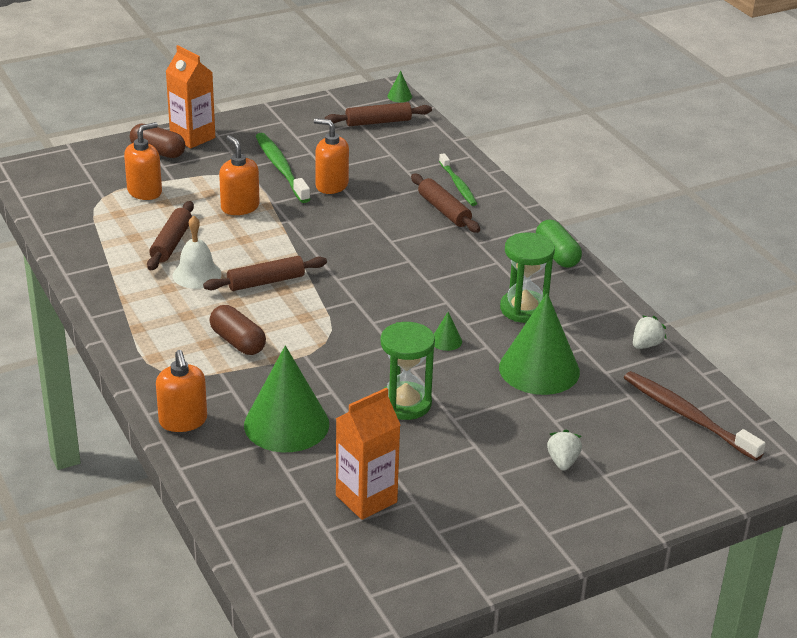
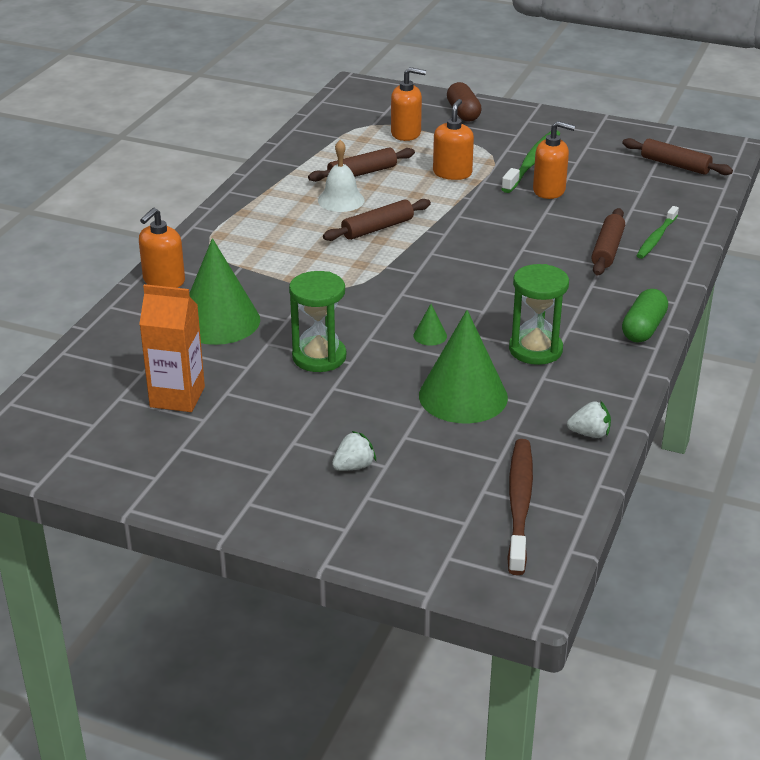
camera: 50 degrees right, 0 degrees up
orange carton [165,45,215,148] -> none
brown rolling pin [203,256,327,291] -> brown rolling pin turned 60 degrees counterclockwise [323,199,431,241]
brown capsule [209,305,266,355] -> none
orange soap dispenser [314,118,349,194] -> orange soap dispenser turned 120 degrees clockwise [533,121,575,199]
green cone [387,71,412,102] -> none

